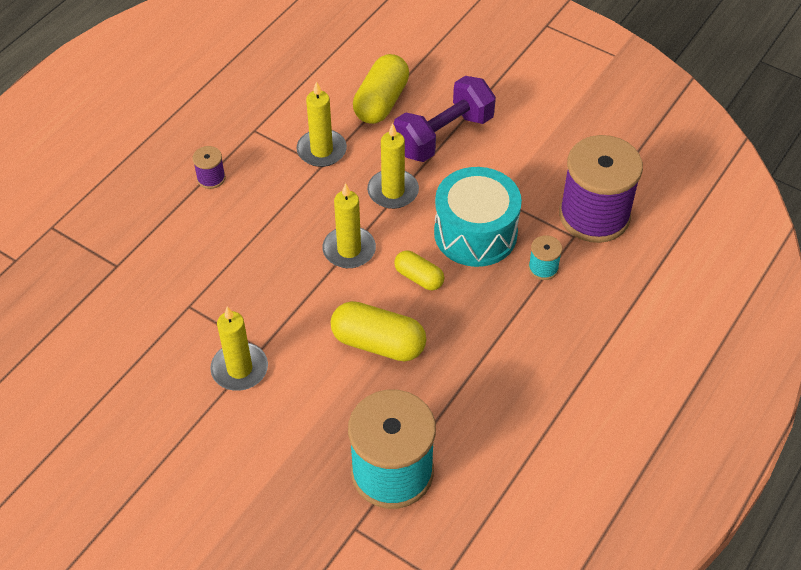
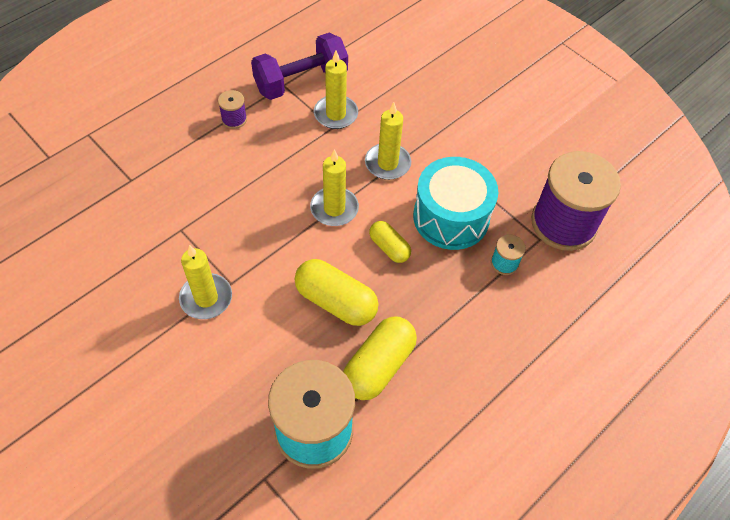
camera: 10 degrees right, 5 degrees up
yellow capsule [353,54,409,124] -> yellow capsule moved to [343,317,417,400]
purple dumbbell [394,76,496,162] -> purple dumbbell moved to [251,33,348,100]

